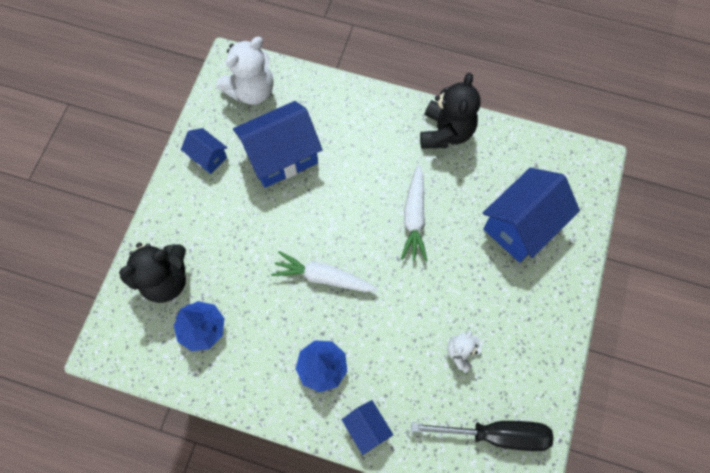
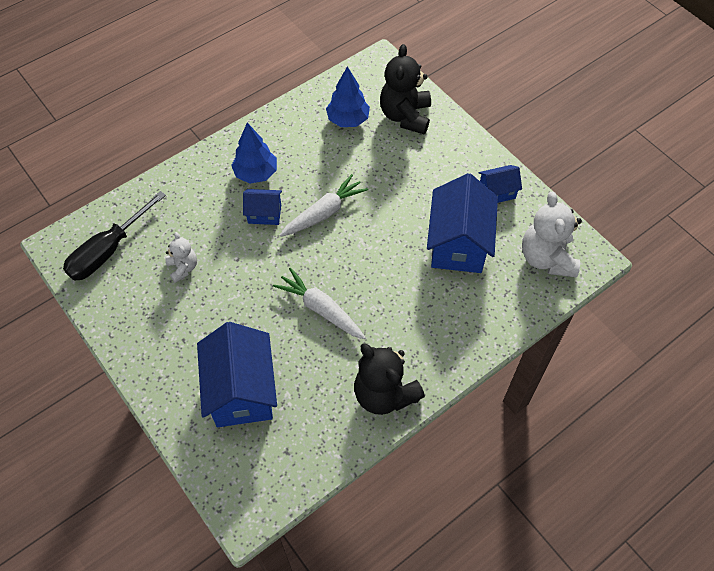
camera: 125 degrees right, 10 degrees down
blue house [342,400,393,455] -> blue house moved to [243,189,282,225]

